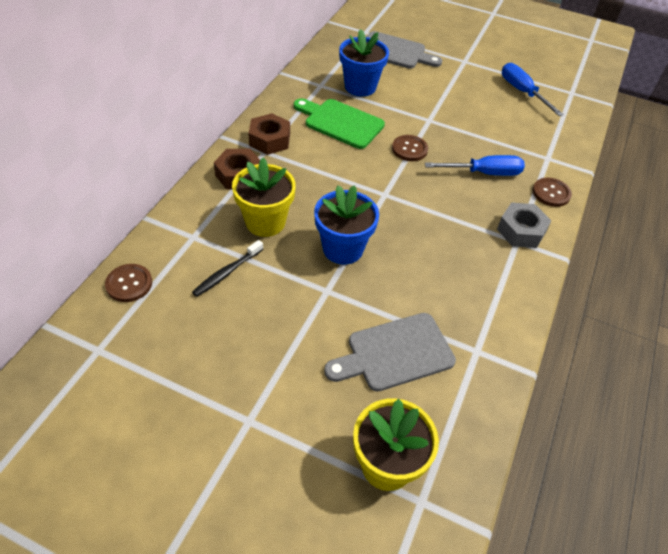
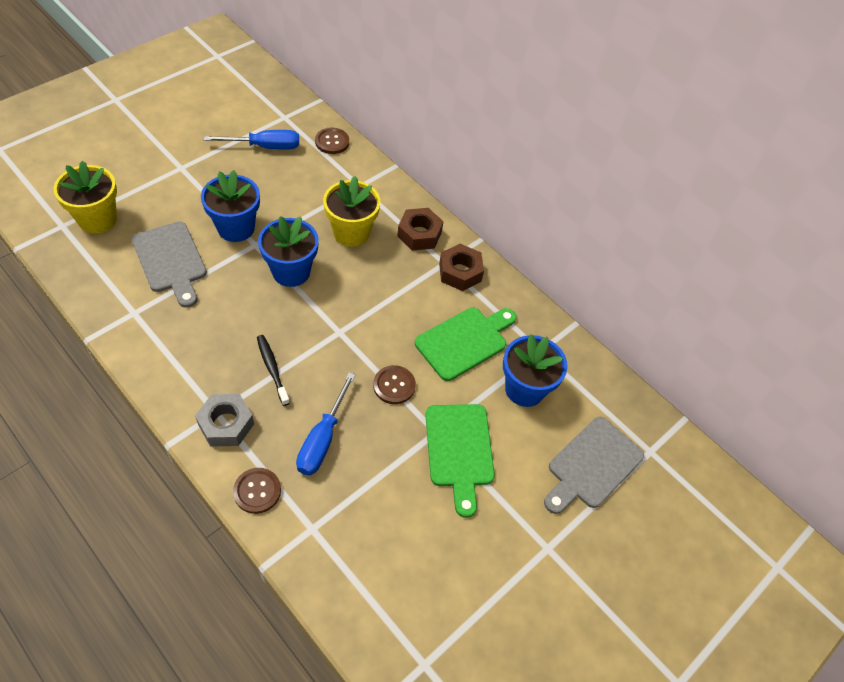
camera: 110 degrees right, 5 degrees up
black toothbrush [192,240,263,297] -> black toothbrush moved to [257,335,290,406]
grey cutting board [324,313,456,391] -> grey cutting board turned 150 degrees clockwise [132,221,207,308]
blue screwdriver [502,63,564,116] -> blue screwdriver moved to [204,130,299,150]
none -> blue flower pot [201,170,260,242]
none -> green cutting board [425,404,495,518]

